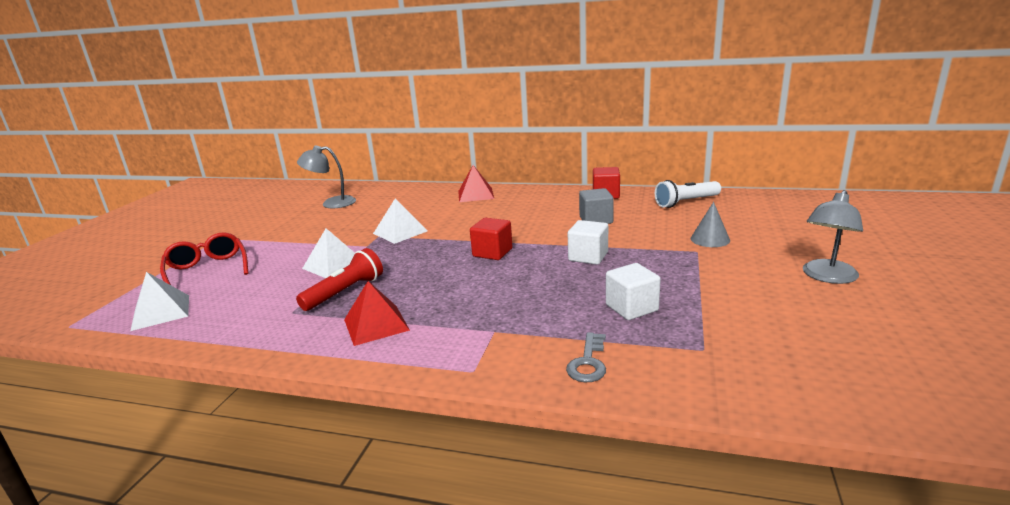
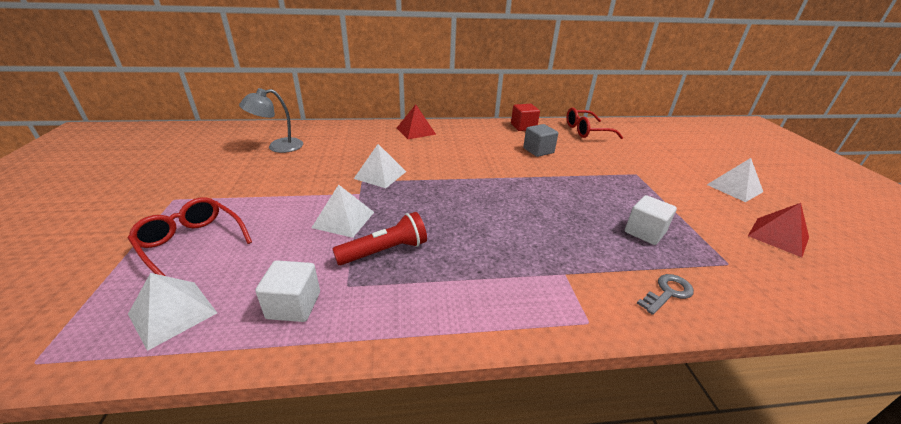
camera: 25 degrees left, 10 degrees up
red flashlight [296,248,383,311] -> red flashlight turned 45 degrees clockwise [333,212,427,265]
red pyramid [344,281,410,346] -> red pyramid moved to [748,203,809,257]
red cube [470,218,513,260] -> none
grey key [566,332,606,382] -> grey key turned 120 degrees counterclockwise [637,274,694,315]
white cube [568,220,608,265] -> white cube moved to [255,260,320,322]
white flashlight [655,180,721,208] -> red glasses [566,108,623,139]
grey cone [691,202,730,247] -> none
grey lamp [803,190,863,284] -> white pyramid [707,158,763,202]

